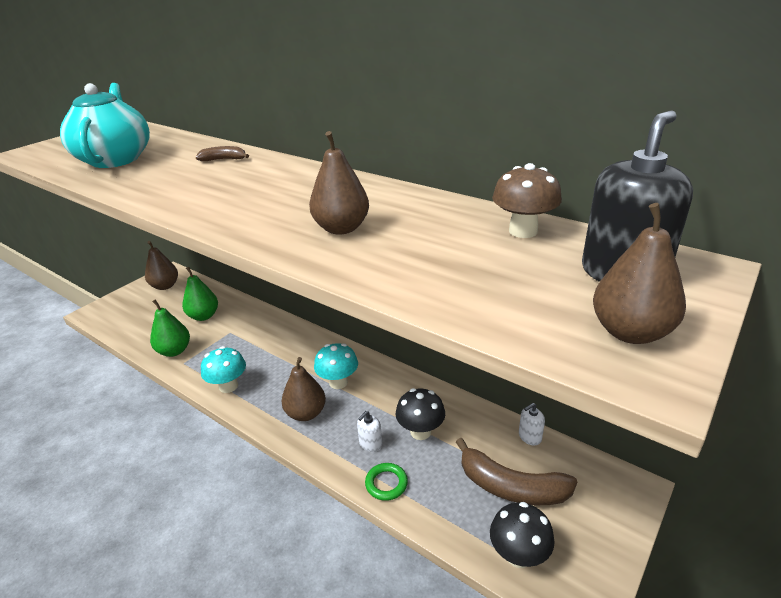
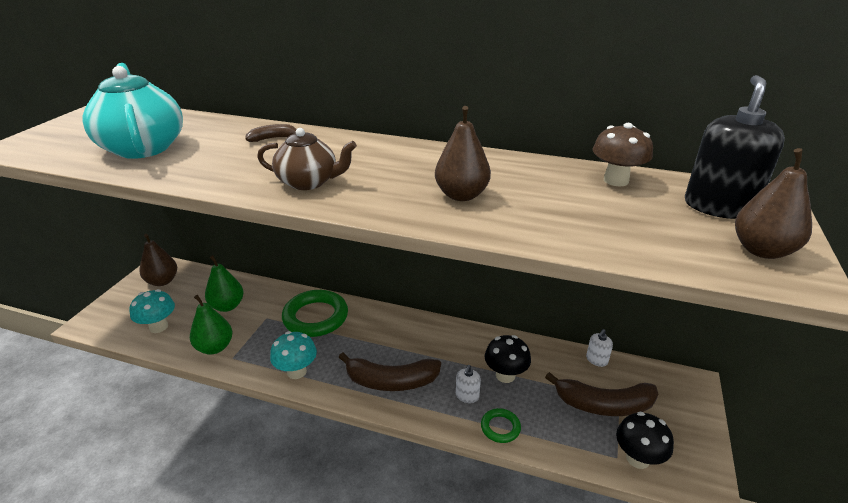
camera: 20 degrees left, 0 degrees up
brown pear [281,357,326,421] -> brown banana [339,353,441,391]
turquoise mushroom [314,343,358,389] -> turquoise mushroom moved to [130,289,175,333]
none -> brown teapot [257,128,357,190]
none -> green ring [282,290,348,337]

